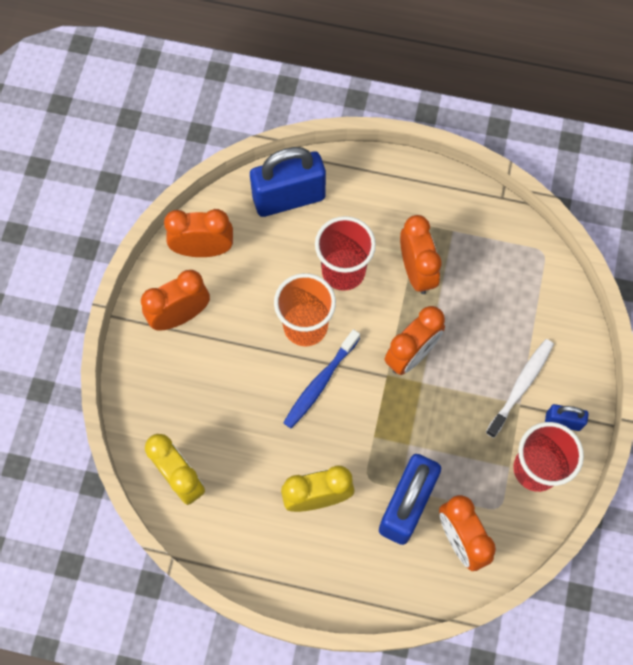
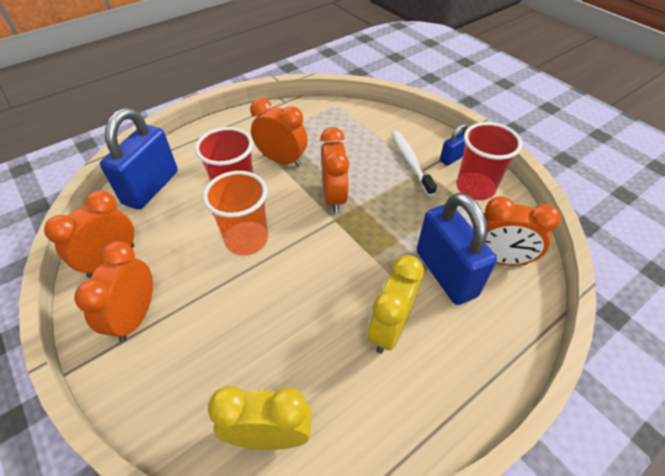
camera: 50 degrees left, 20 degrees down
blue toothbrush [283,329,360,428] -> none

